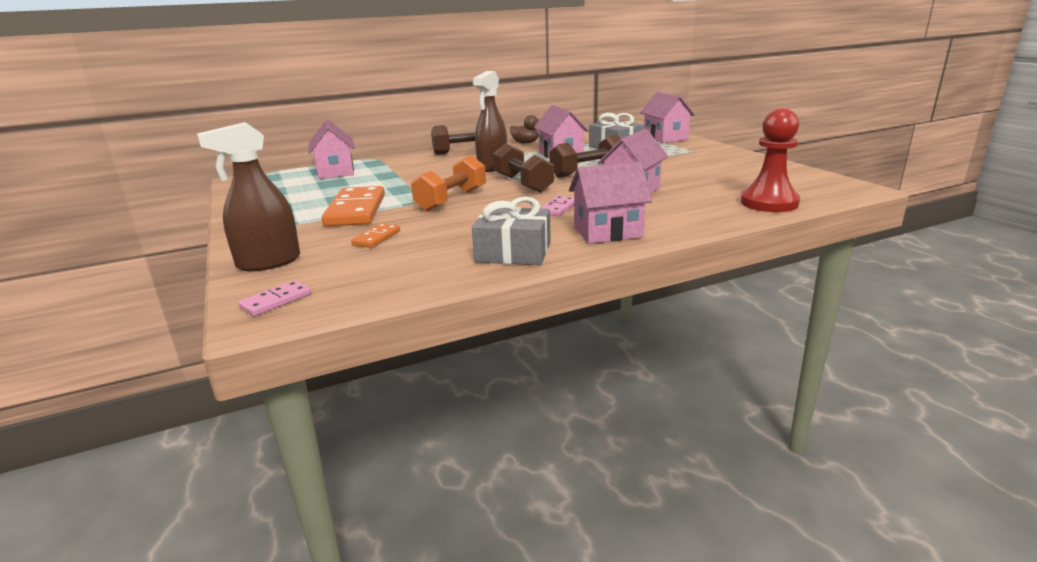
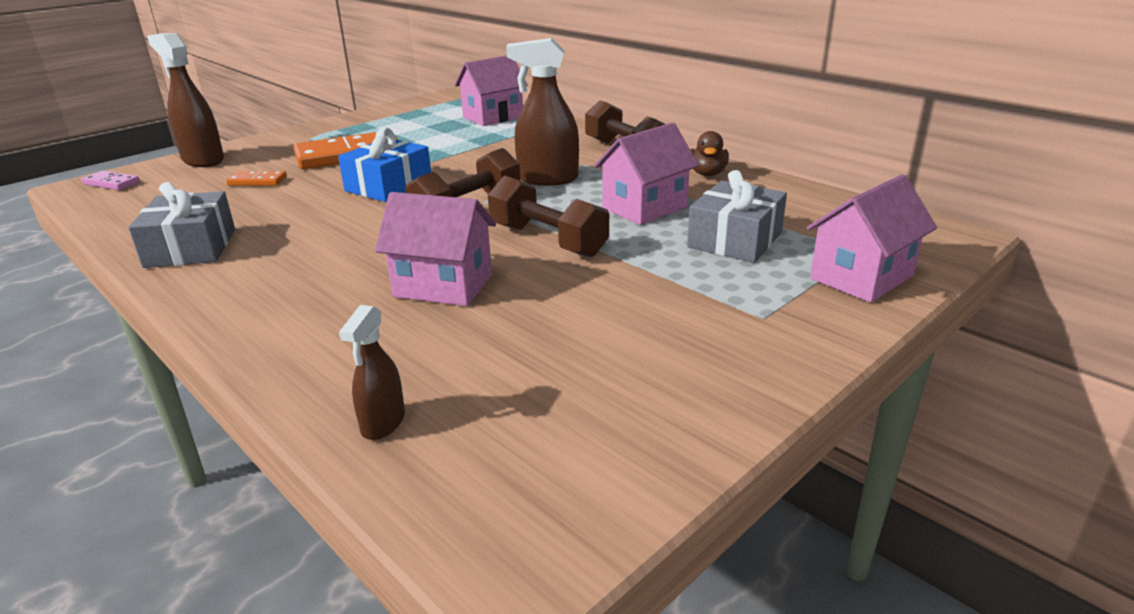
camera: 70 degrees right, 5 degrees up
orange dumbbell [411,155,486,212] -> blue gift [338,128,431,202]
pink domino [540,196,574,216] -> none
pink house [569,162,652,244] -> none
red pawn [740,108,800,212] -> brown spray bottle [339,305,405,440]

